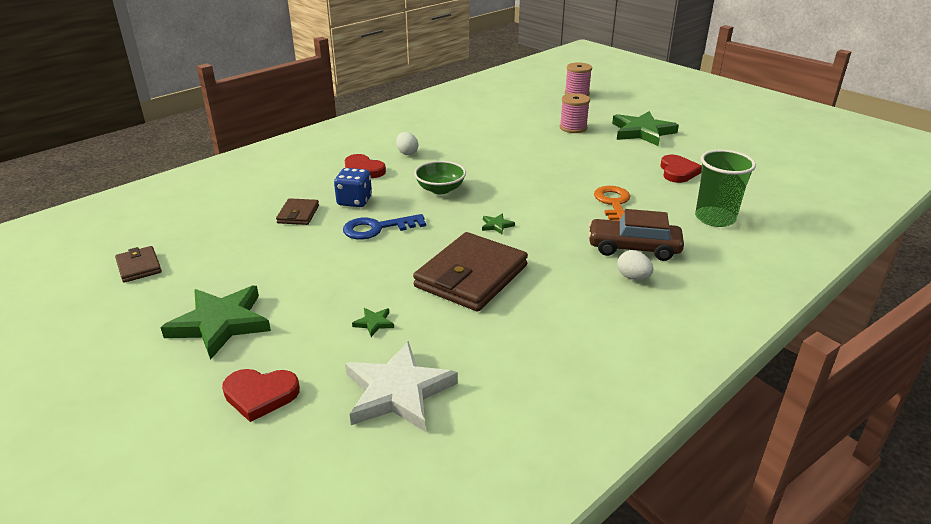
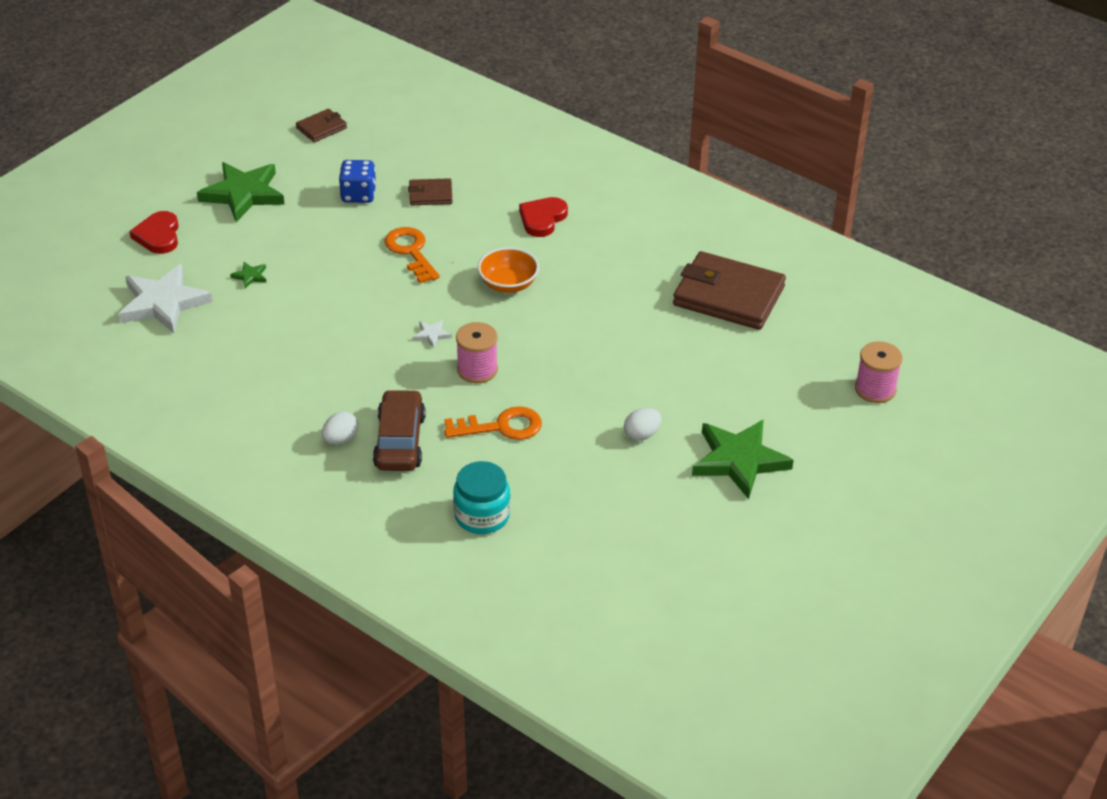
camera: 80 degrees right, 10 degrees up
blue dice [334,168,372,207] -> blue dice moved to [339,160,376,203]
blue key [343,214,426,240] -> orange key [384,227,440,283]
white egg [396,132,418,155] -> white egg moved to [624,408,662,441]
brown wallet [413,232,528,312] -> brown wallet moved to [673,251,786,330]
green bowl [414,161,466,194] -> orange bowl [478,247,539,293]
green star [482,213,515,234] -> white star [413,320,452,348]
pink spool [560,93,590,133] -> pink spool moved to [456,322,498,383]
red heart [660,155,702,183] -> none
green cup [695,150,756,227] -> turquoise jar [453,461,510,534]

